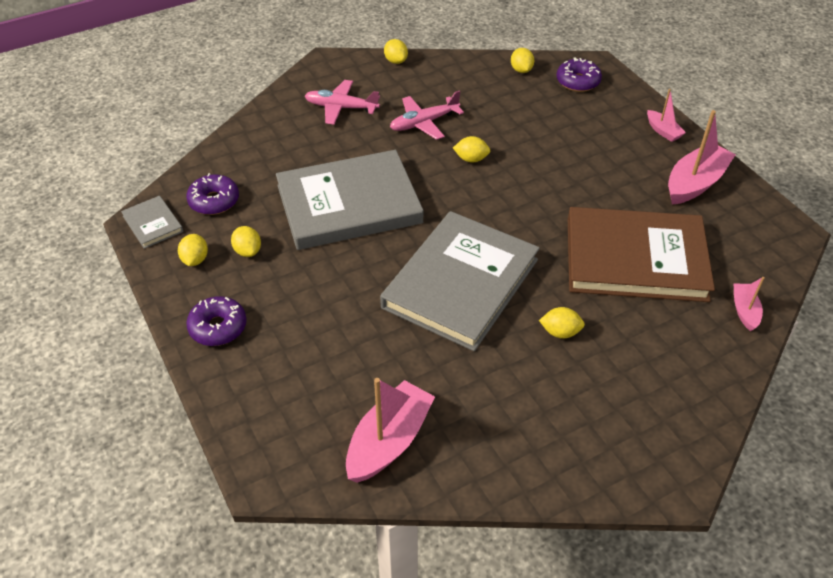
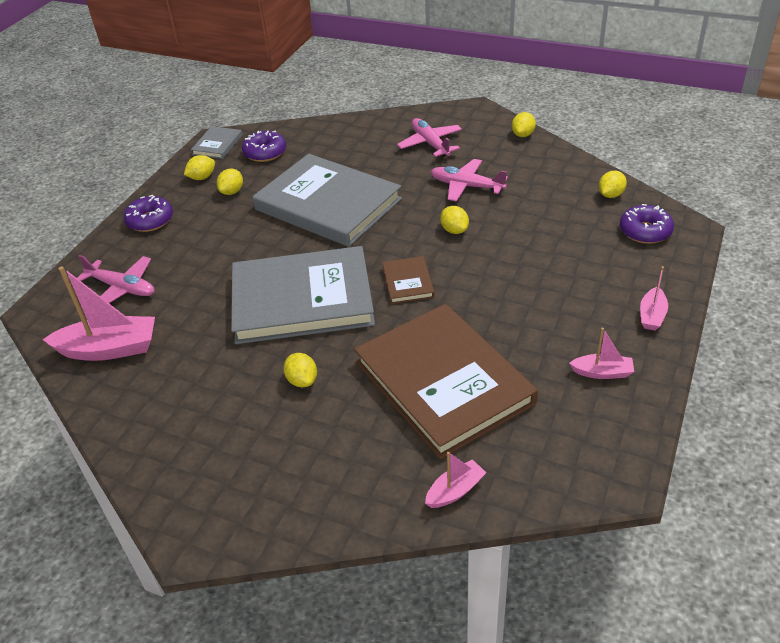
camera: 55 degrees right, 5 degrees down
pink boat [668,110,736,205] -> pink boat [569,328,634,379], size x0.53
none -> pink plane [77,255,155,303]
none -> brown book [382,256,435,304]

